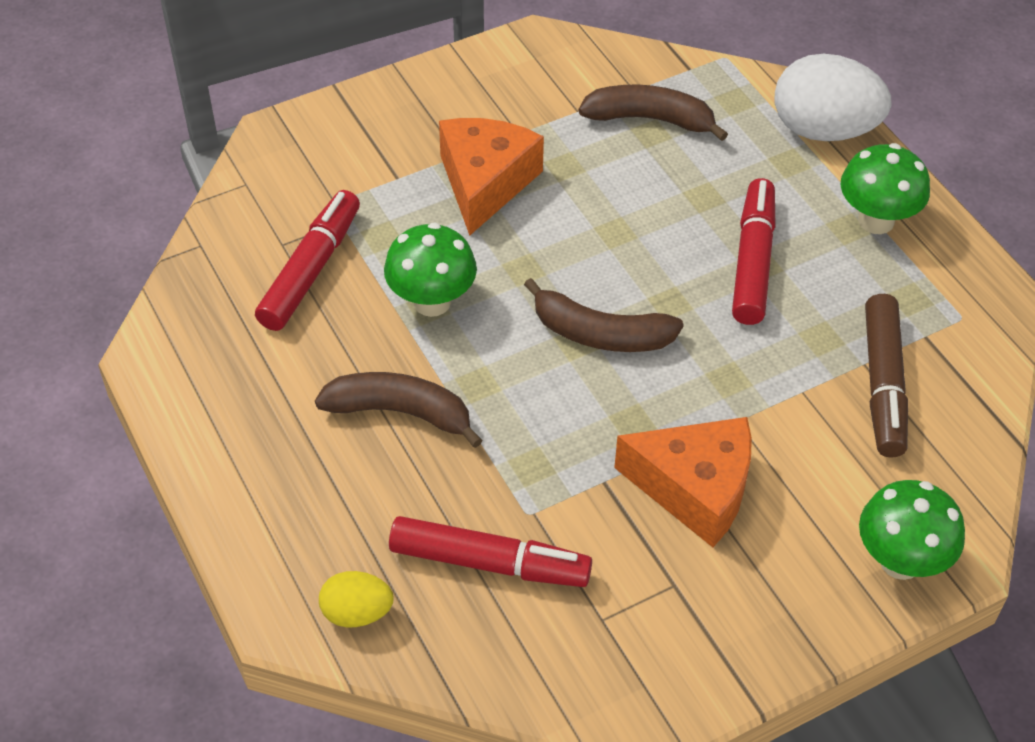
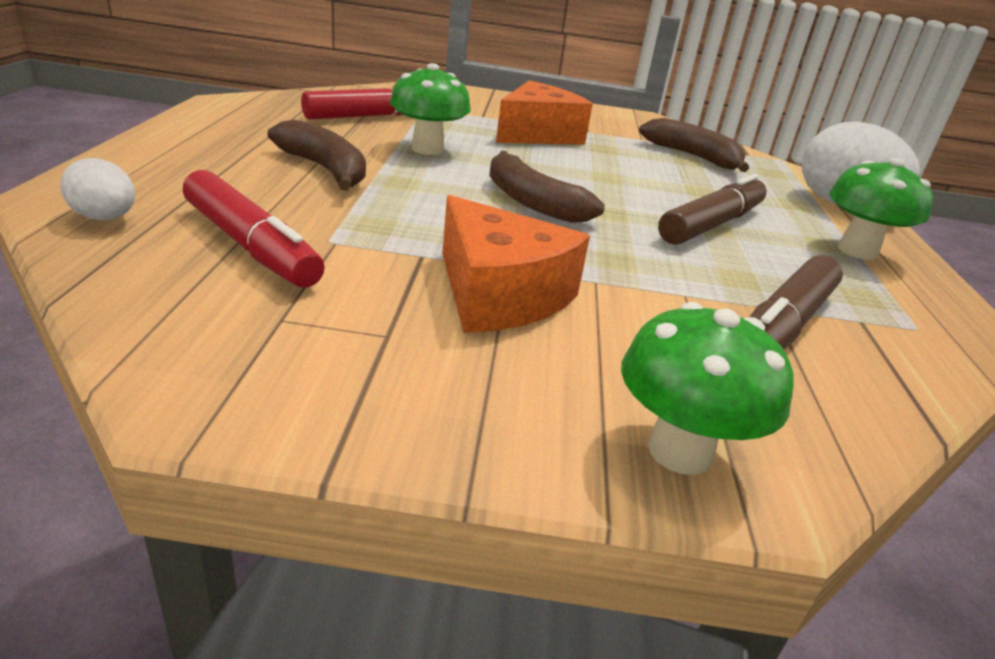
camera: 30 degrees right, 20 degrees down
yellow egg [319,571,394,627] -> white egg [60,158,135,220]
red marker [732,178,776,325] -> brown marker [658,174,767,245]

